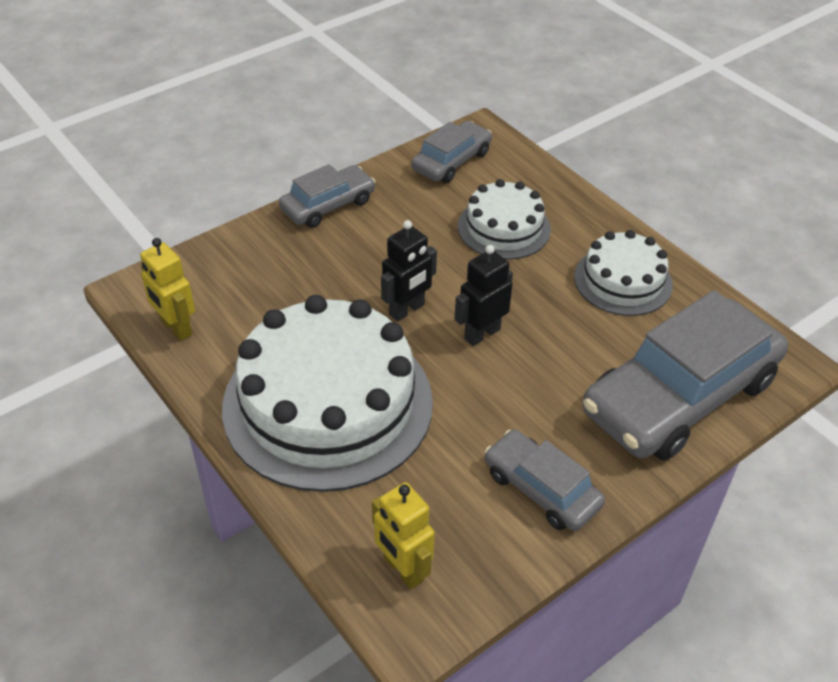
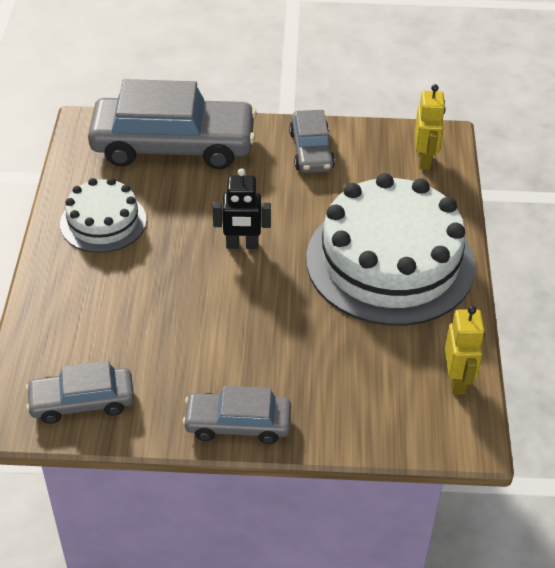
camera: 140 degrees left, 0 degrees up
black robot [381,220,437,321] -> none
white cake [458,179,551,260] -> none

